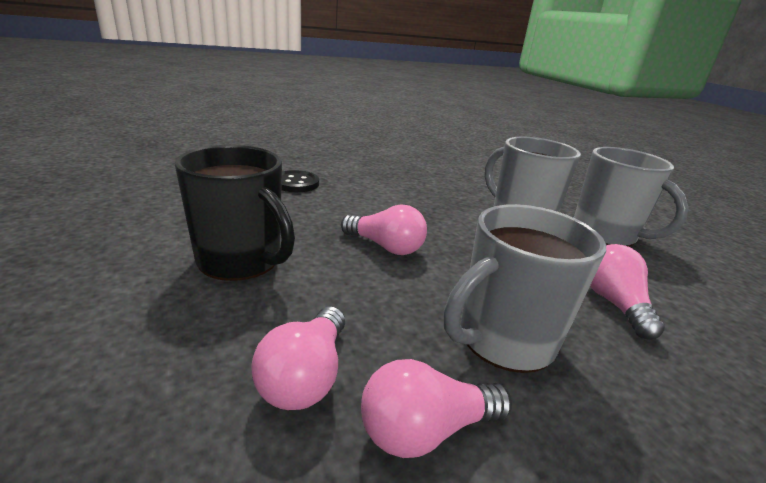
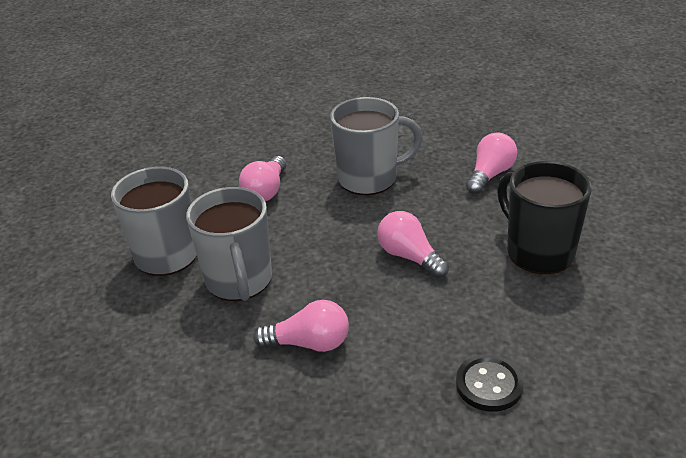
camera: 155 degrees left, 10 degrees up
pink light bulb [361,359,512,458] -> pink light bulb moved to [253,300,349,352]

